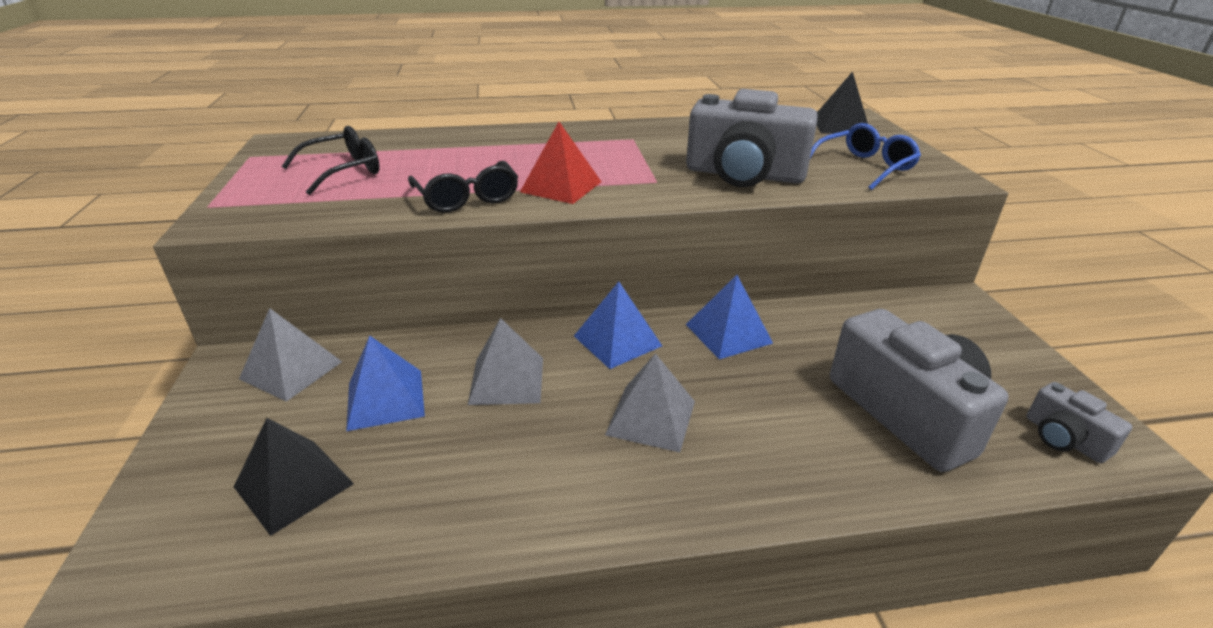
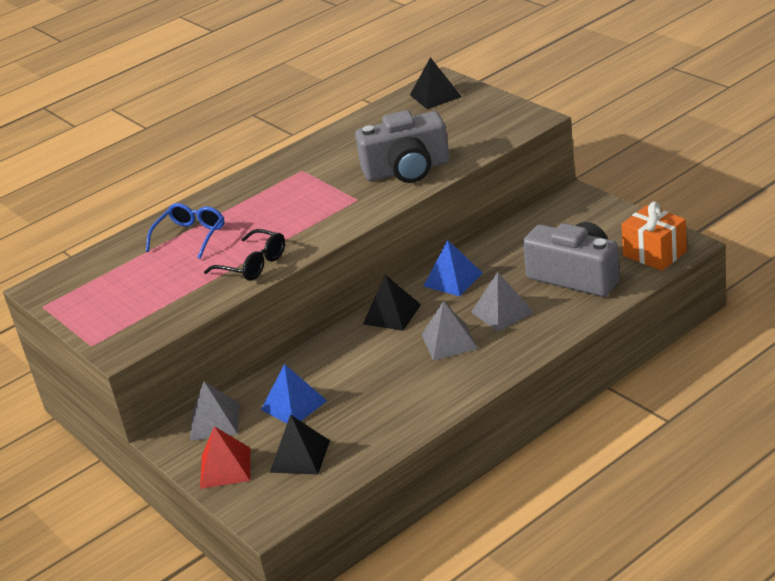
camera: 25 degrees left, 0 degrees up
black glasses [281,126,380,195] -> none
grey pyramid [468,318,543,405] -> grey pyramid moved to [471,272,534,332]
red pyramid [520,122,601,204] -> red pyramid moved to [200,426,250,489]
blue pyramid [574,281,662,369] -> black pyramid [363,274,421,331]
blue glasses [810,123,921,190] -> blue glasses moved to [146,203,224,259]
grey camera [1026,382,1133,463] -> orange gift [621,201,687,271]

